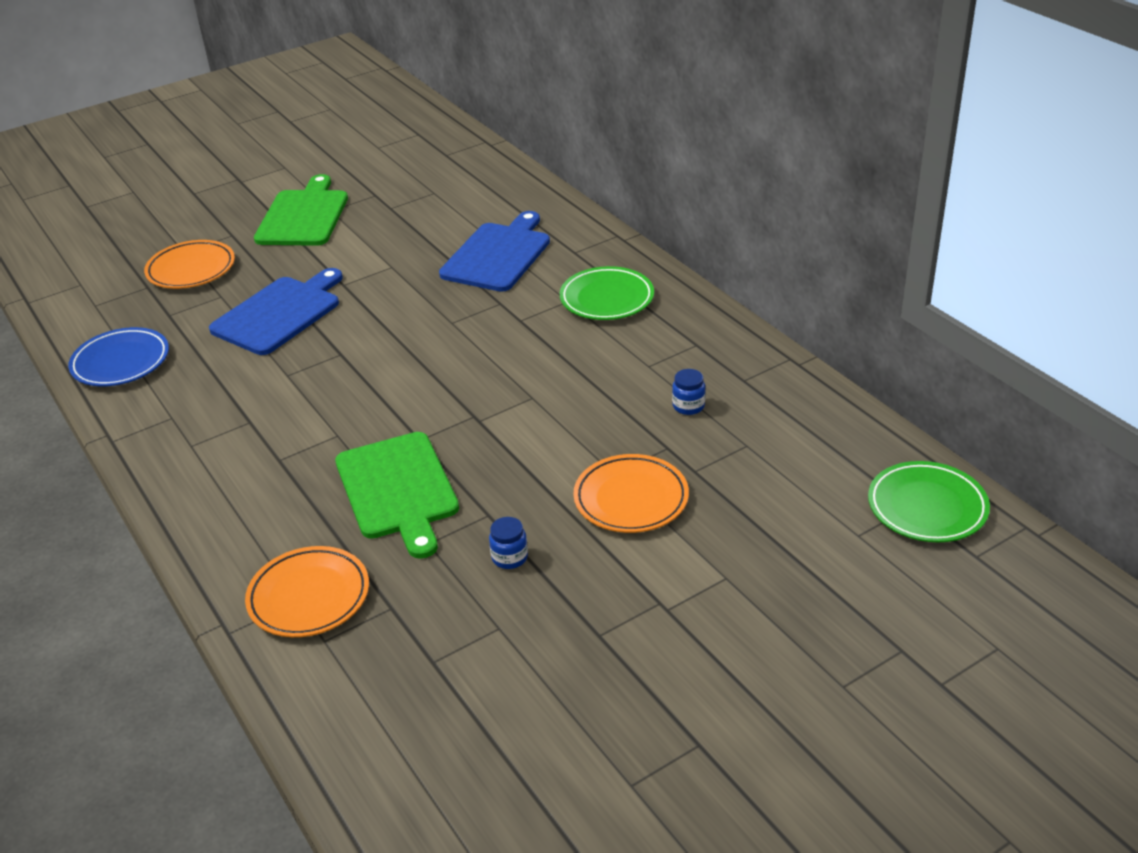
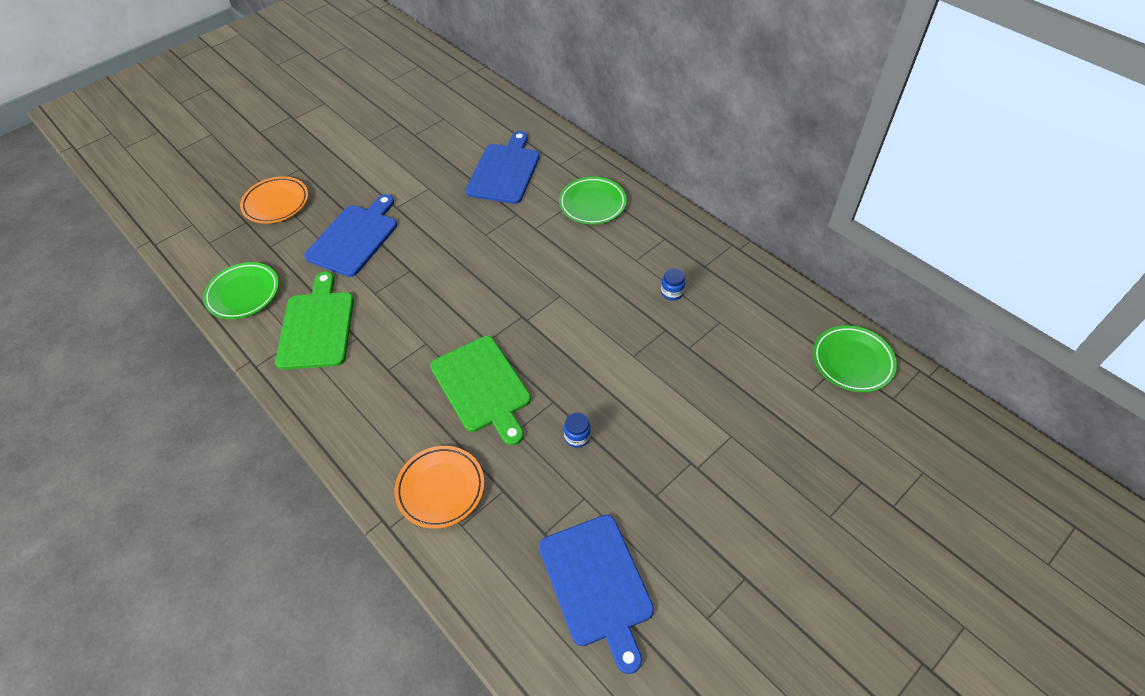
camera: 10 degrees left, 15 degrees up
blue plate [68,327,169,386] -> green plate [203,262,279,319]
green cutting board [254,174,348,246] -> green cutting board moved to [275,271,354,370]
orange plate [573,454,689,533] -> none
none -> blue cutting board [539,515,654,674]

